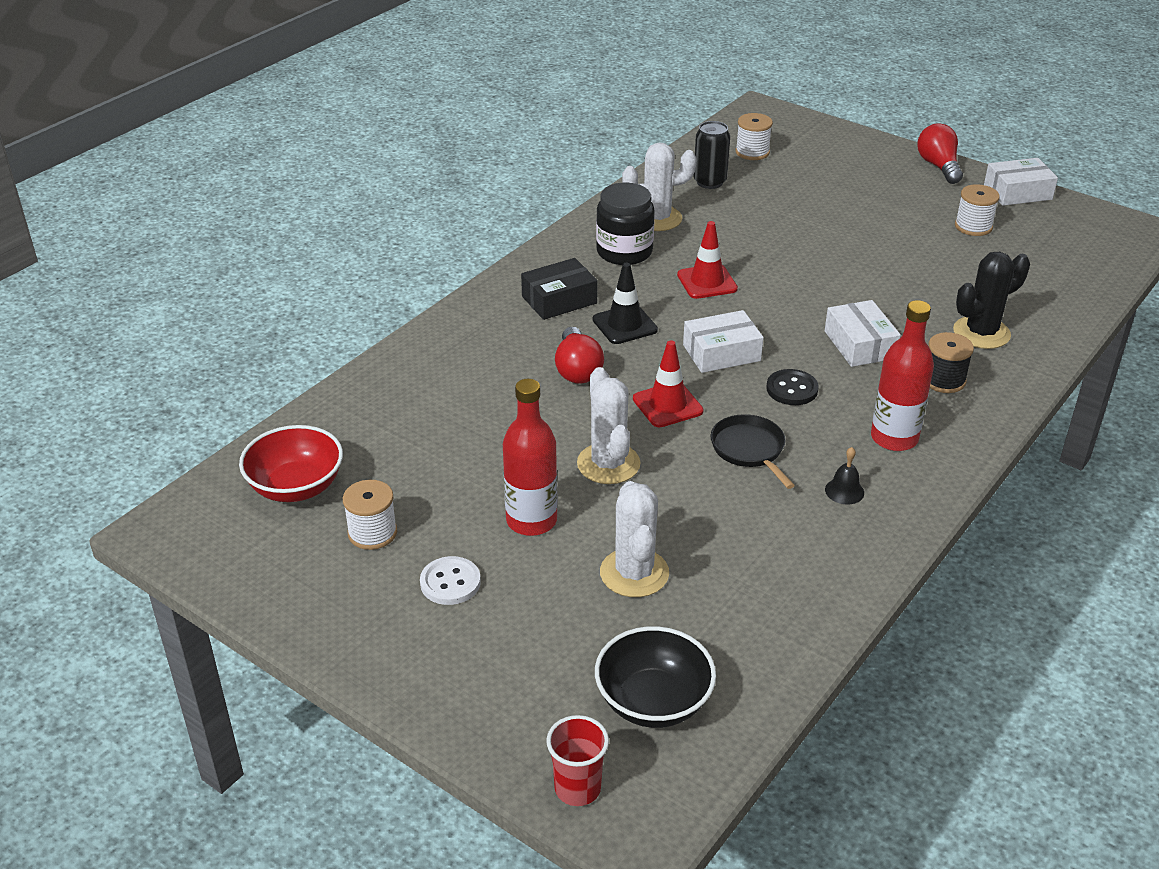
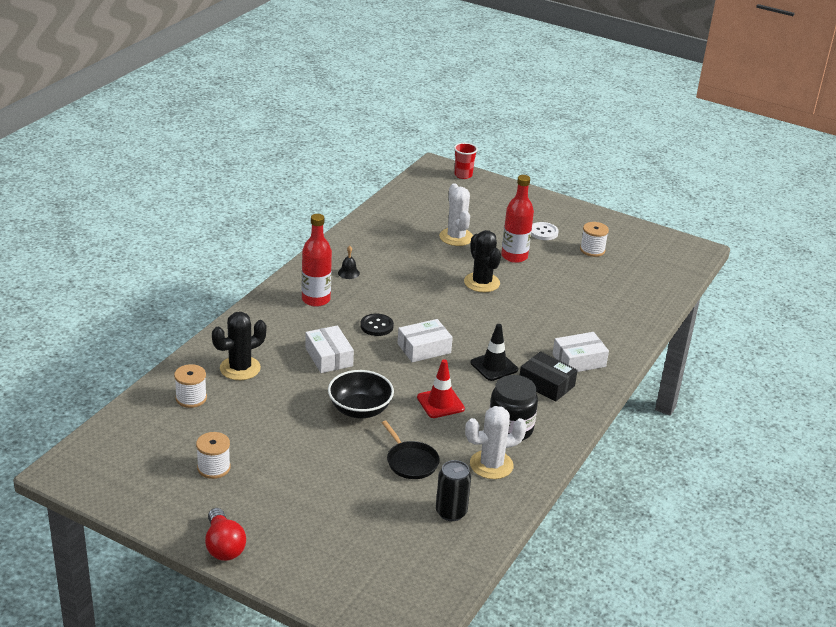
camera: 170 degrees right, 5 degrees down
red bowl [239,425,343,502] -> none
black box [521,258,598,320] -> black box turned 75 degrees clockwise [520,351,578,402]
red light bulb [555,327,604,384] -> none
white cactus [577,367,641,484] -> black cactus [464,230,501,292]
black bowl [595,626,716,728] -> black bowl moved to [328,370,394,418]
red traffic cone [633,341,704,427] -> none
black pan [711,414,795,489] -> black pan moved to [382,421,440,479]
white spool [736,113,773,160] -> white spool moved to [174,364,207,408]
black spool [928,332,974,393] -> none
white box [984,158,1058,206] -> white box moved to [552,332,609,372]

